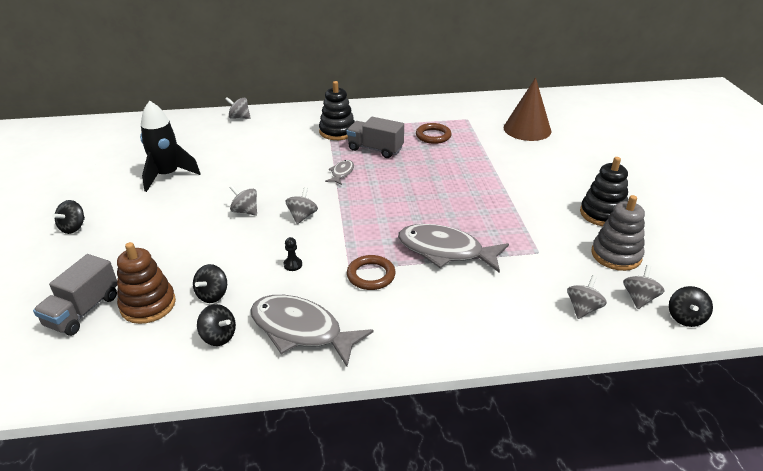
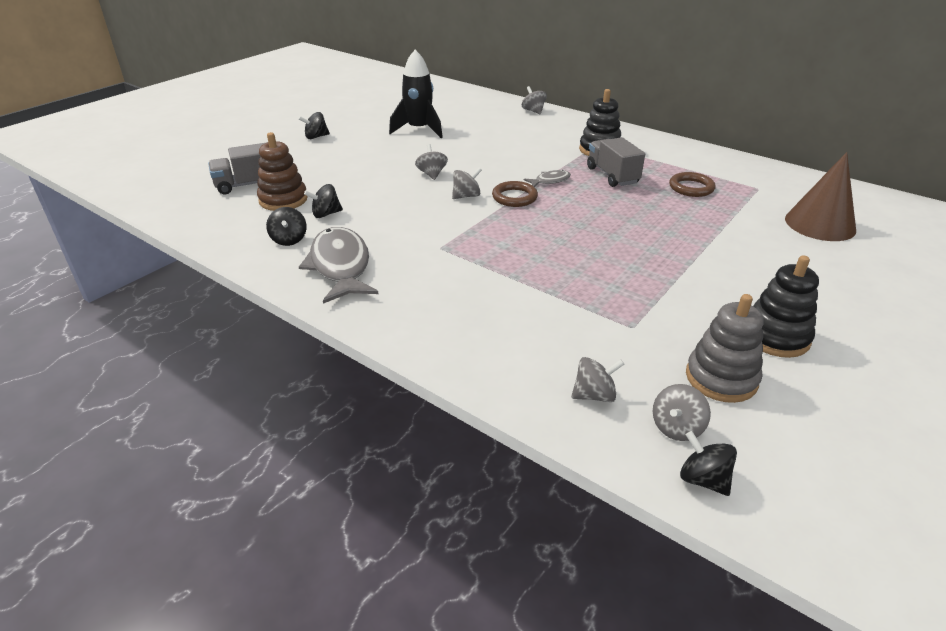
camera: 45 degrees right, 0 degrees up
black pawn [283,237,302,271] -> none
brown ring [347,255,396,290] -> brown ring moved to [492,181,538,207]
grey fish [398,224,509,273] -> none
grey spinning top [623,265,665,309] -> grey spinning top turned 150 degrees clockwise [653,384,711,441]
black spinning top [669,286,713,327] -> black spinning top turned 75 degrees clockwise [680,431,737,496]

